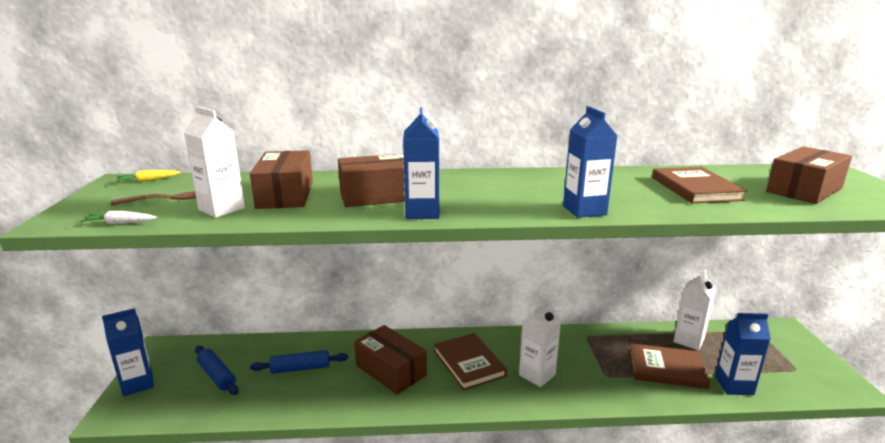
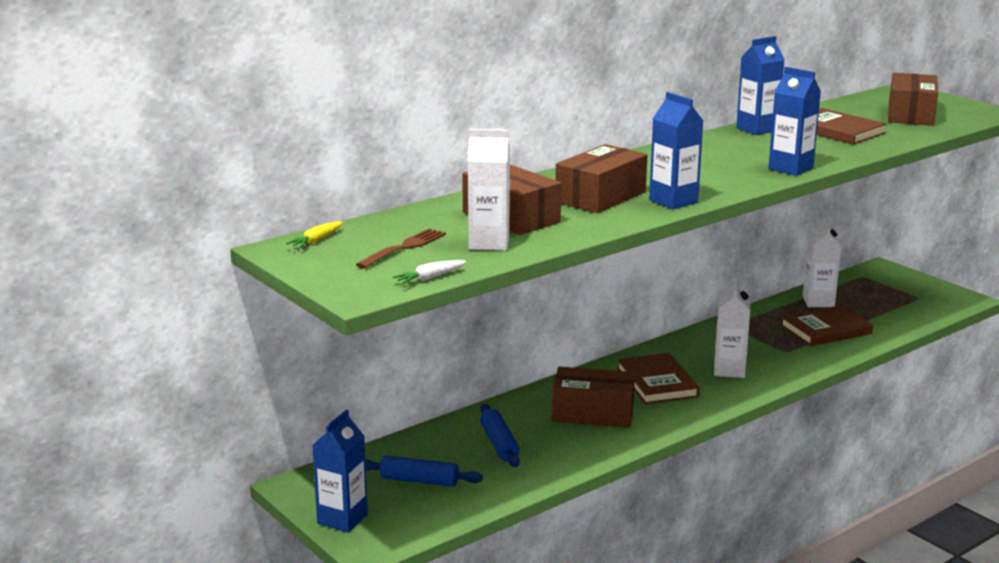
camera: 35 degrees left, 0 degrees up
blue rolling pin [250,350,348,374] -> blue rolling pin turned 60 degrees counterclockwise [480,404,520,467]
brown book [434,333,507,390] -> brown book turned 45 degrees clockwise [617,353,700,404]
blue carton [715,313,771,395] -> blue carton moved to [736,36,785,135]

